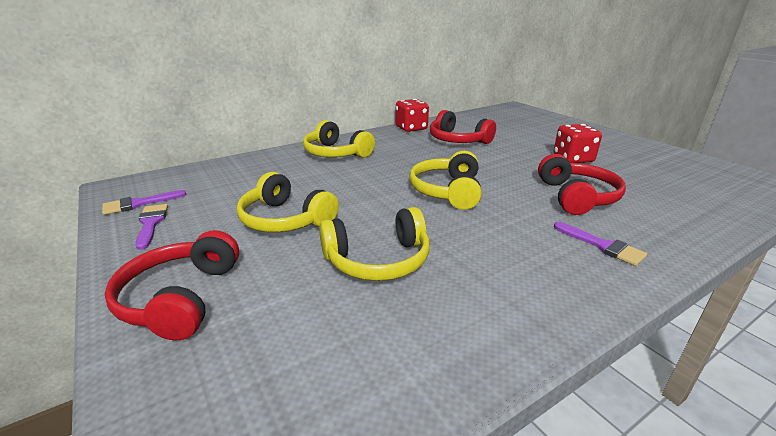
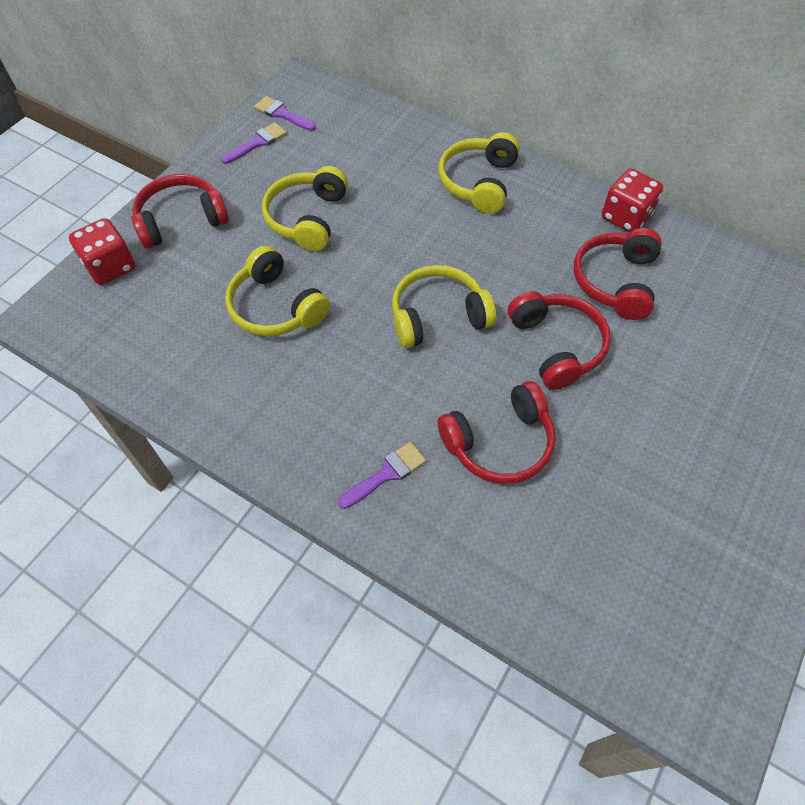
camera: 65 degrees right, 30 degrees up
red dice [554,124,602,163] -> red dice moved to [69,218,135,285]
purple brush [554,222,647,266] -> purple brush turned 150 degrees counterclockwise [338,442,426,509]
none -> red headphones [508,291,611,390]

